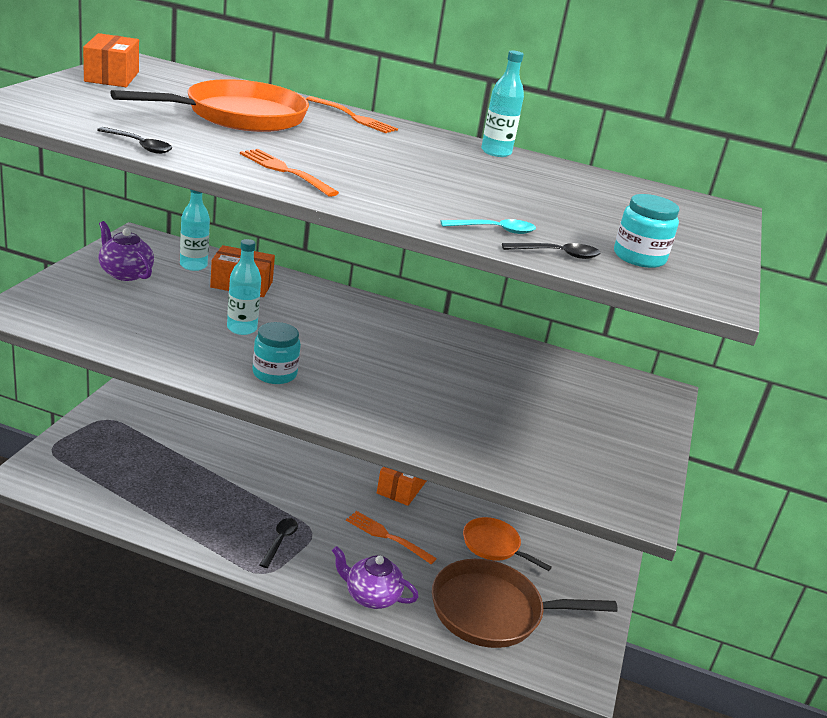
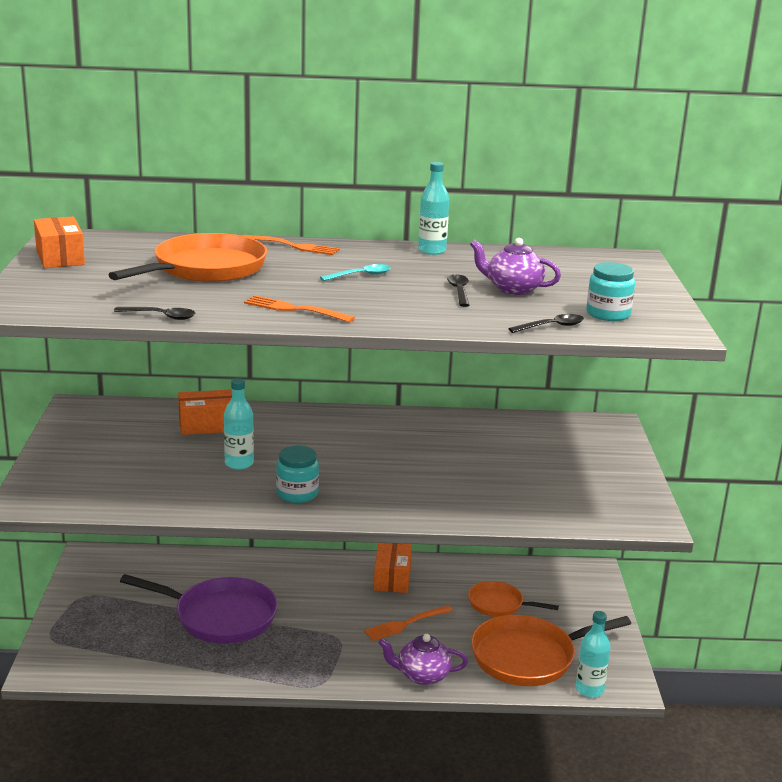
camera: 15 degrees left, 5 degrees down
purple teapot [98,221,154,281] -> purple teapot moved to [470,238,561,295]
turquoise bottle [180,190,210,271] -> turquoise bottle moved to [576,611,611,698]
black spoon [260,518,298,568] -> black spoon moved to [447,274,469,307]
orange fork [346,511,437,564] -> orange fork turned 45 degrees counterclockwise [364,605,453,641]
brown pan [432,559,618,648] -> orange pan [471,615,631,686]
turquoise spoon [441,219,536,234] -> turquoise spoon moved to [320,264,391,281]
none -> purple pan [120,574,278,644]

